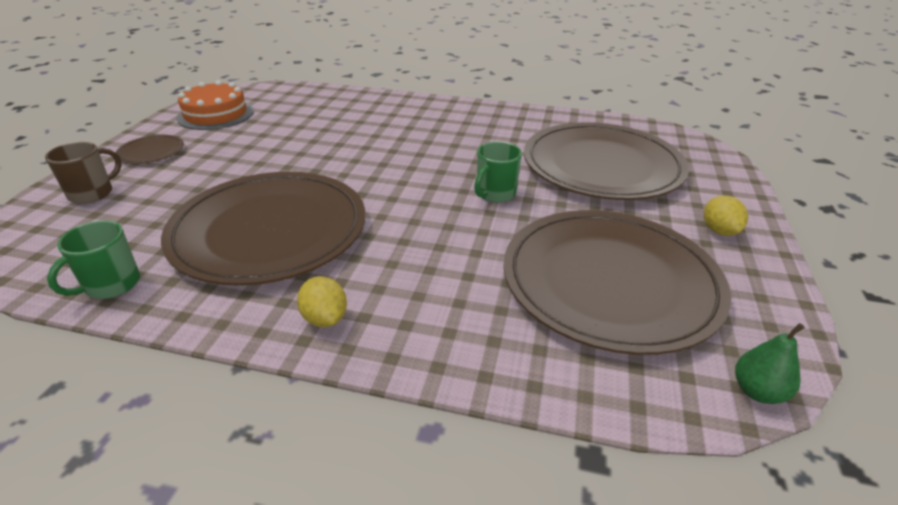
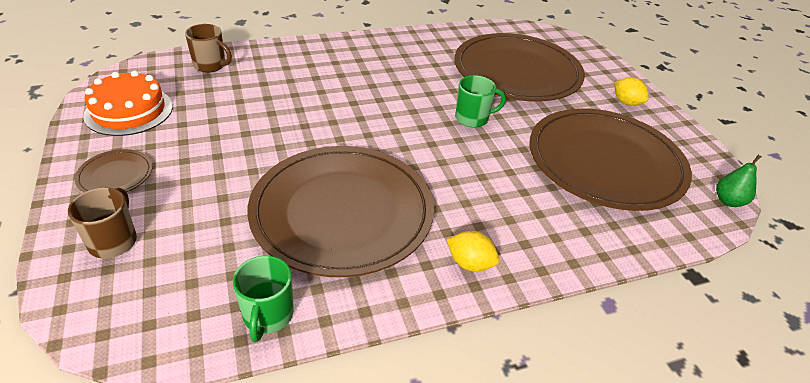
camera: 35 degrees left, 5 degrees up
green mug [474,142,522,203] -> green mug turned 105 degrees counterclockwise [455,75,506,127]
none -> brown mug [185,24,232,73]

